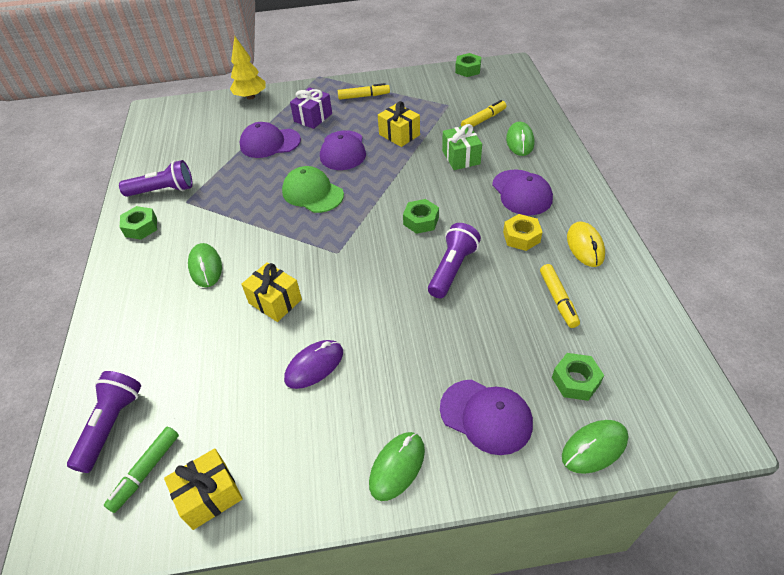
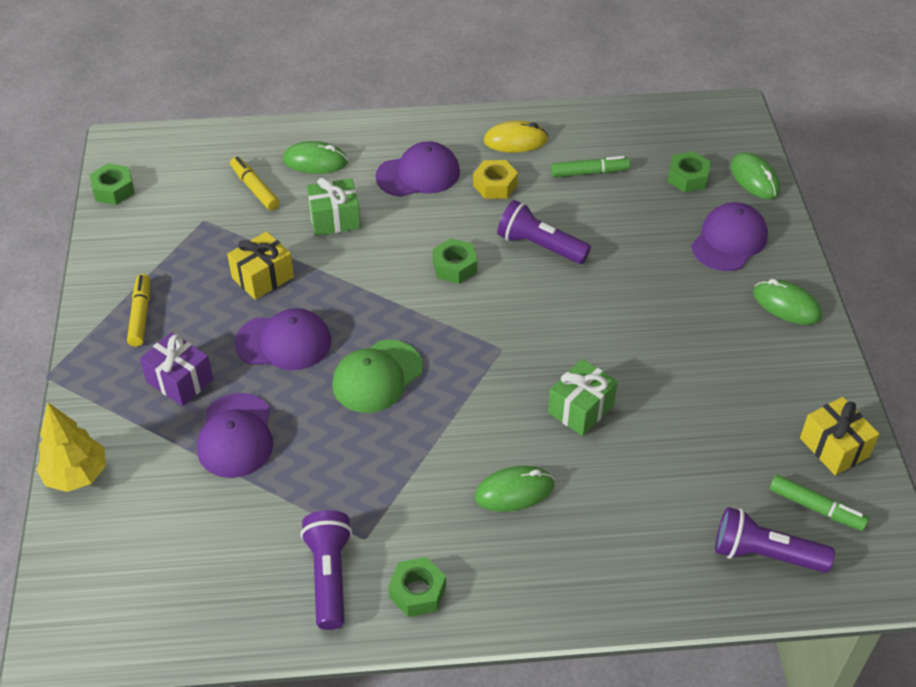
camera: 90 degrees left, 0 degrees up
yellow gift [241,262,302,322] -> green gift [548,359,618,436]
purple mouse [284,340,343,389] -> none
yellow marker [540,264,580,328] -> green marker [551,156,630,177]

